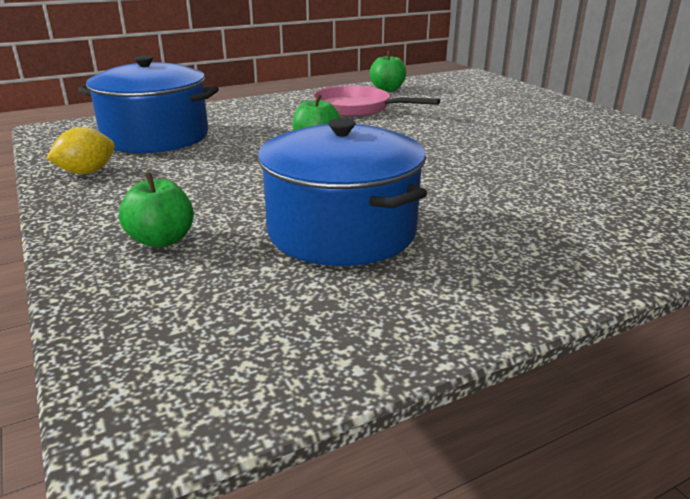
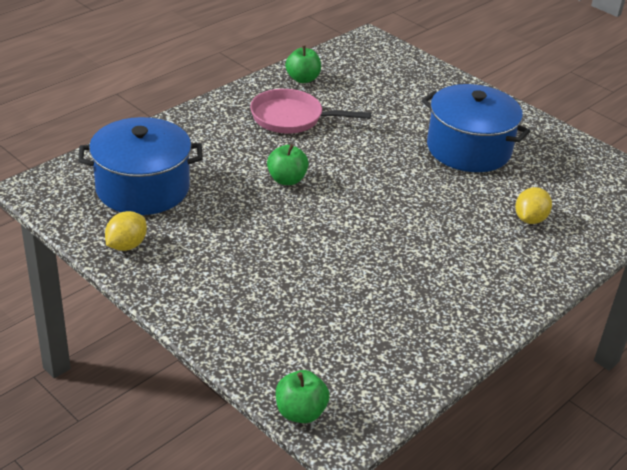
camera: 20 degrees left, 10 degrees up
green apple [119,173,194,248] -> green apple moved to [276,370,330,423]
blue pot [258,118,427,266] -> blue pot moved to [422,84,530,172]
none -> yellow lemon [515,187,552,224]

